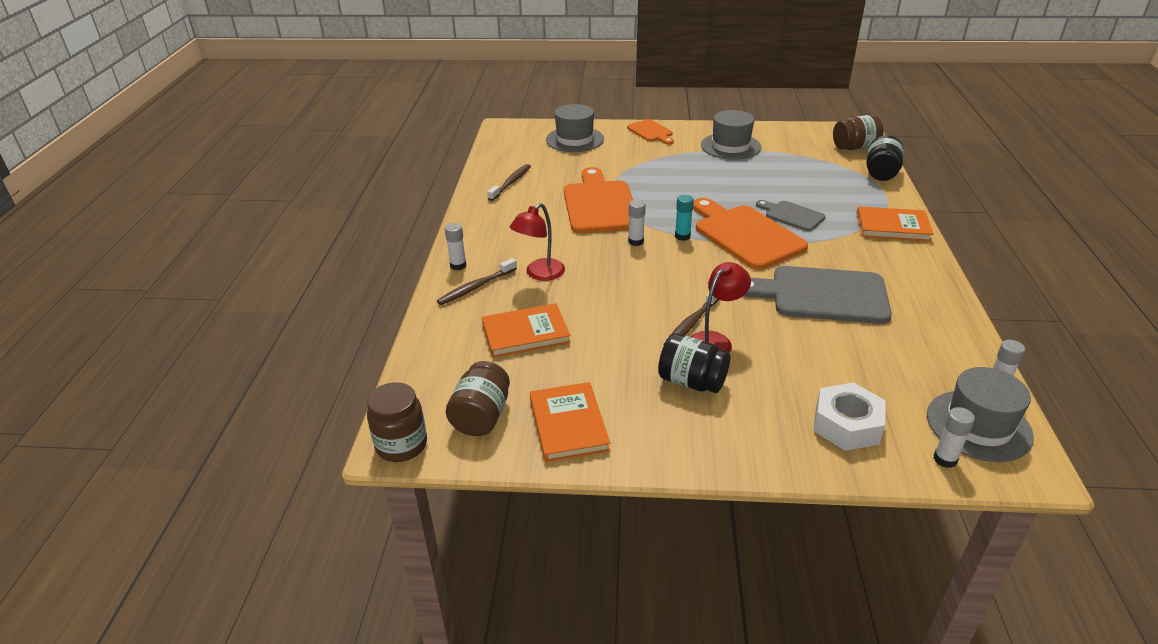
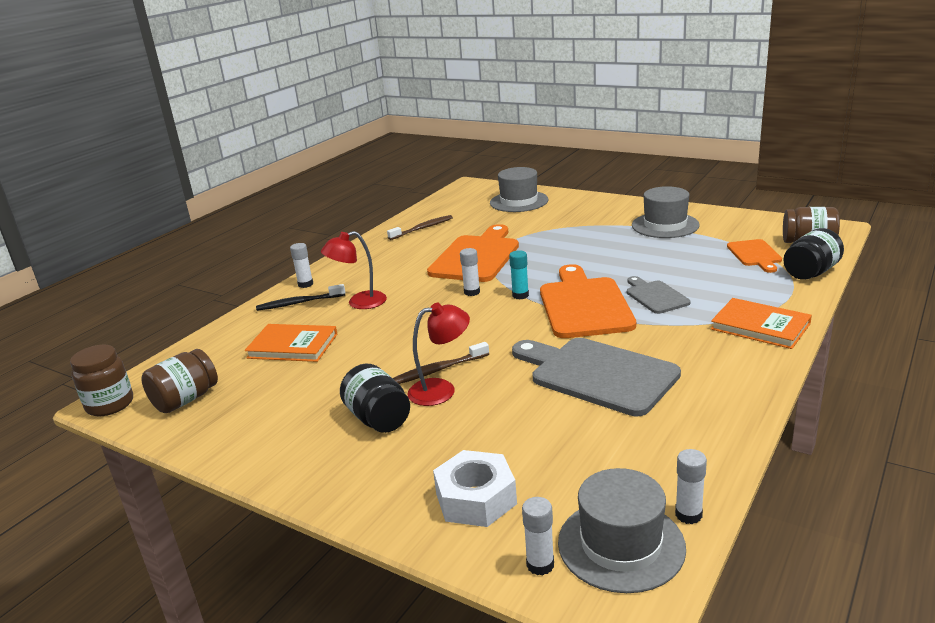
camera: 30 degrees right, 10 degrees down
brown toothbrush [437,258,517,305] -> black toothbrush [256,284,345,311]
orange book [530,382,610,462] -> none
orange cutting board [627,119,674,144] -> orange cutting board moved to [727,239,782,273]

